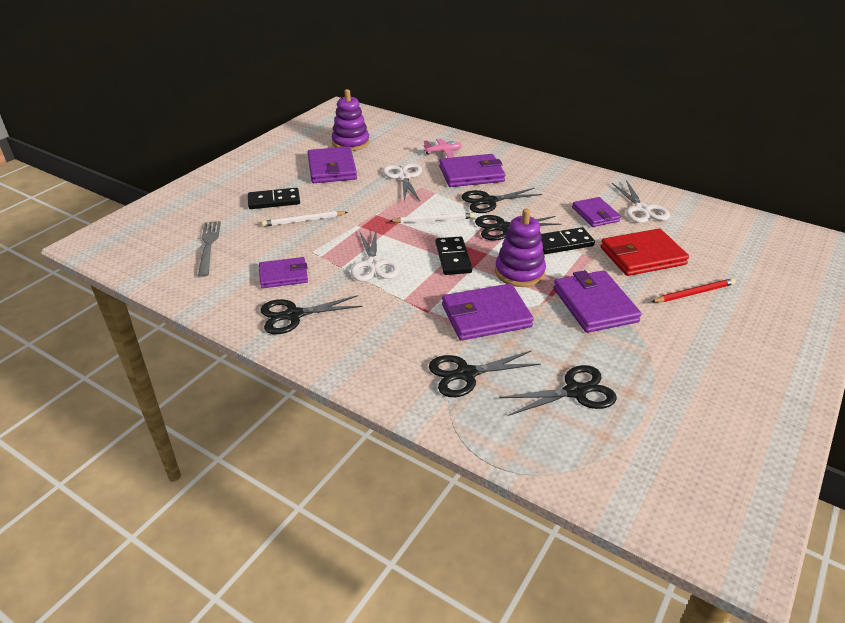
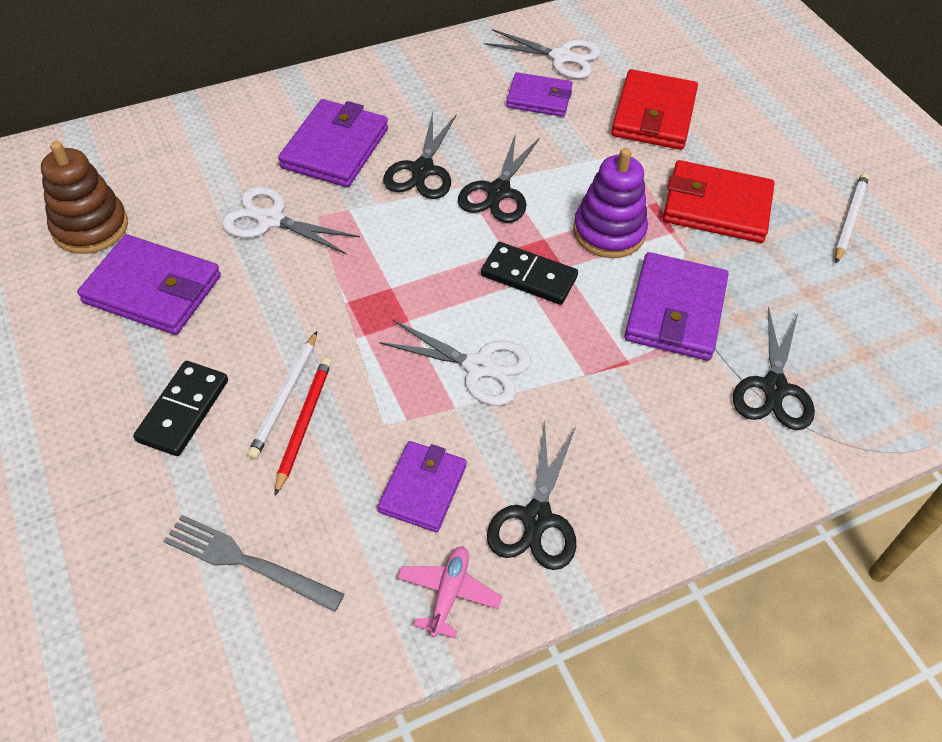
camera: 60 degrees left, 15 degrees up
purple stacking toy [332,89,370,151] -> brown stacking toy [41,141,128,254]
white pencil [390,213,475,223] -> white pencil moved to [835,173,869,263]
pink plane [424,138,462,158] -> pink plane moved to [397,546,502,638]
black scissors [499,365,617,416] -> none
black domino [541,227,595,254] -> none
purple wallet [553,270,641,333] -> red wallet [663,160,774,243]
red pencil [651,278,736,302] -> red pencil moved to [275,358,331,495]

